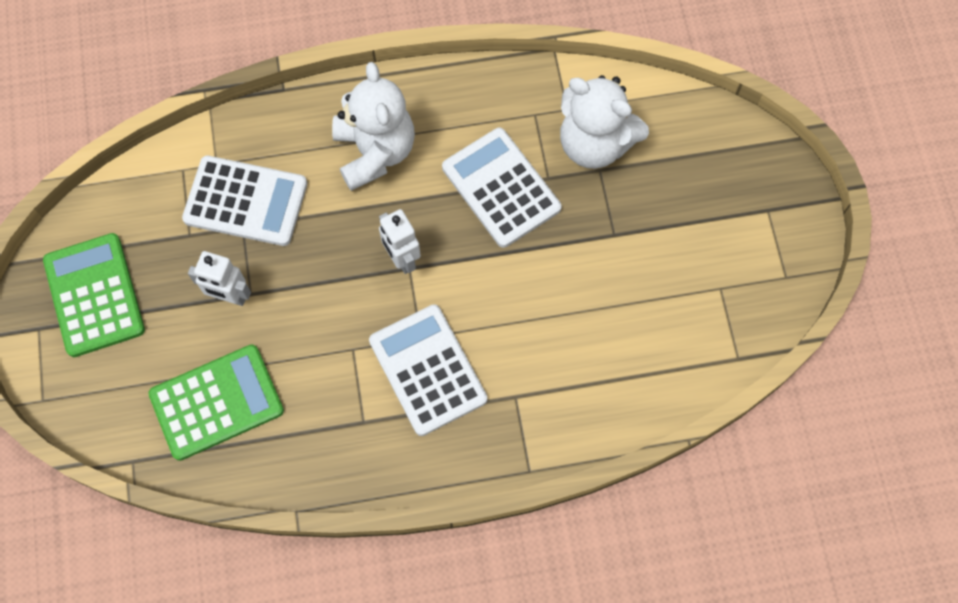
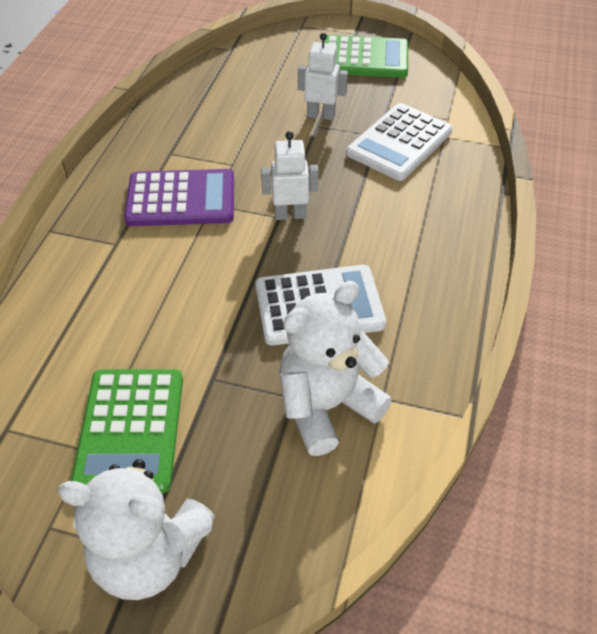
camera: 115 degrees right, 20 degrees down
green calculator [148,345,284,461] -> green calculator moved to [71,369,183,493]
white robot [188,251,251,306] -> white robot turned 60 degrees clockwise [298,33,348,120]
white teddy bear [332,62,415,191] -> white teddy bear moved to [57,459,215,600]
white calculator [369,304,487,436] -> purple calculator [124,169,234,226]

